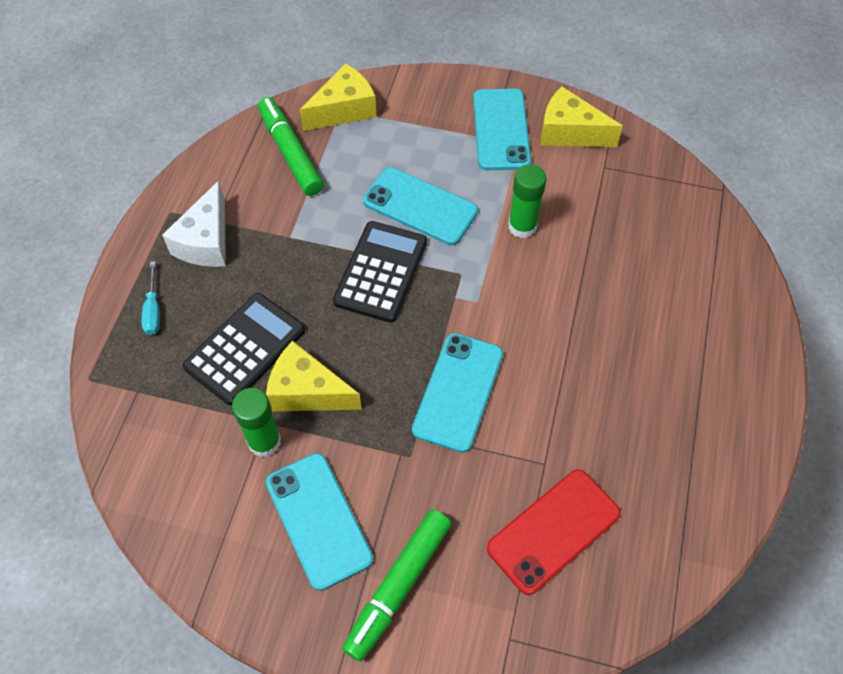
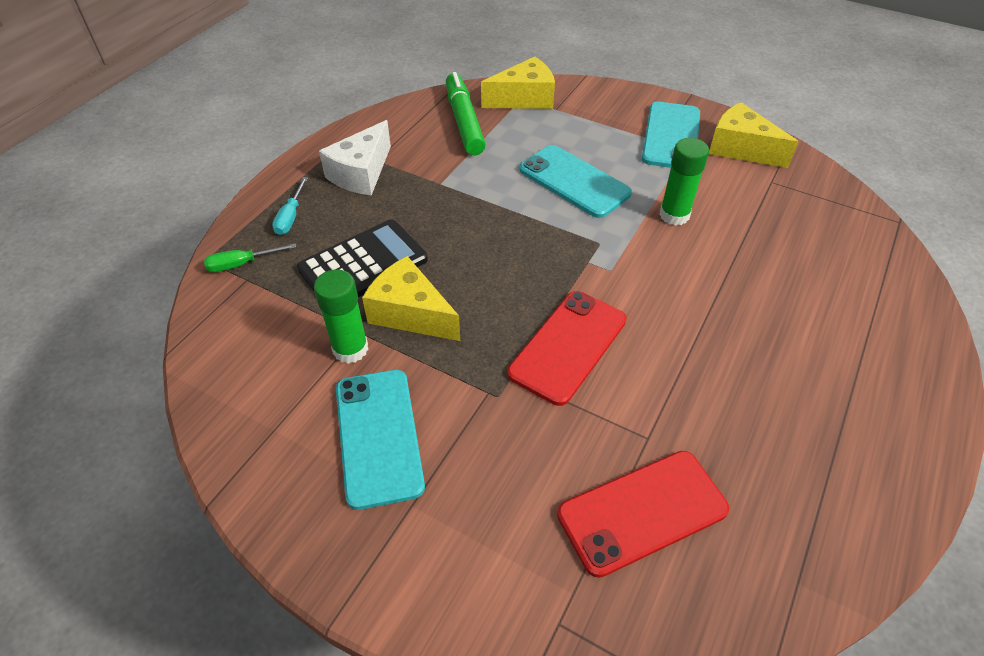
camera: 15 degrees right, 10 degrees down
black calculator [333,221,427,323] -> none
green marker [342,509,452,662] -> none
turquoise phone [412,333,503,453] -> red phone [507,291,627,406]
none -> green screwdriver [204,243,296,272]

